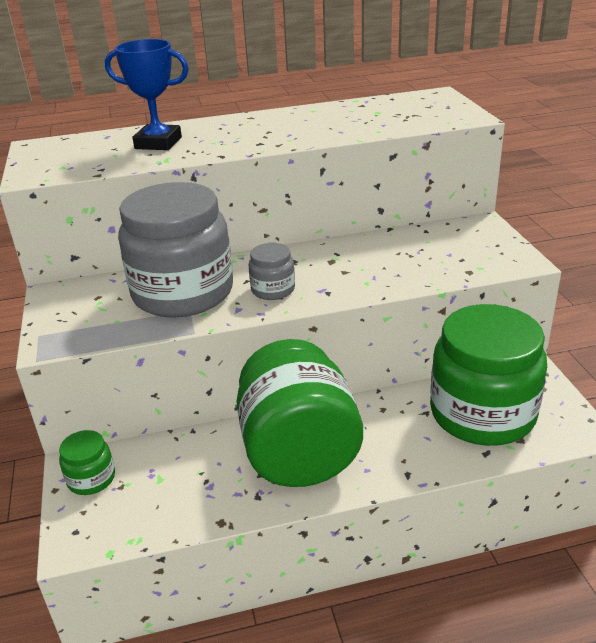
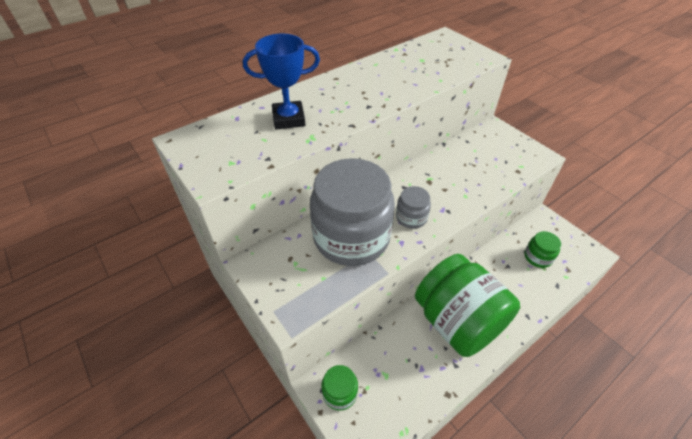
camera: 25 degrees left, 15 degrees up
green jar [430,304,547,446] -> green jar [525,231,561,268], size x0.43

